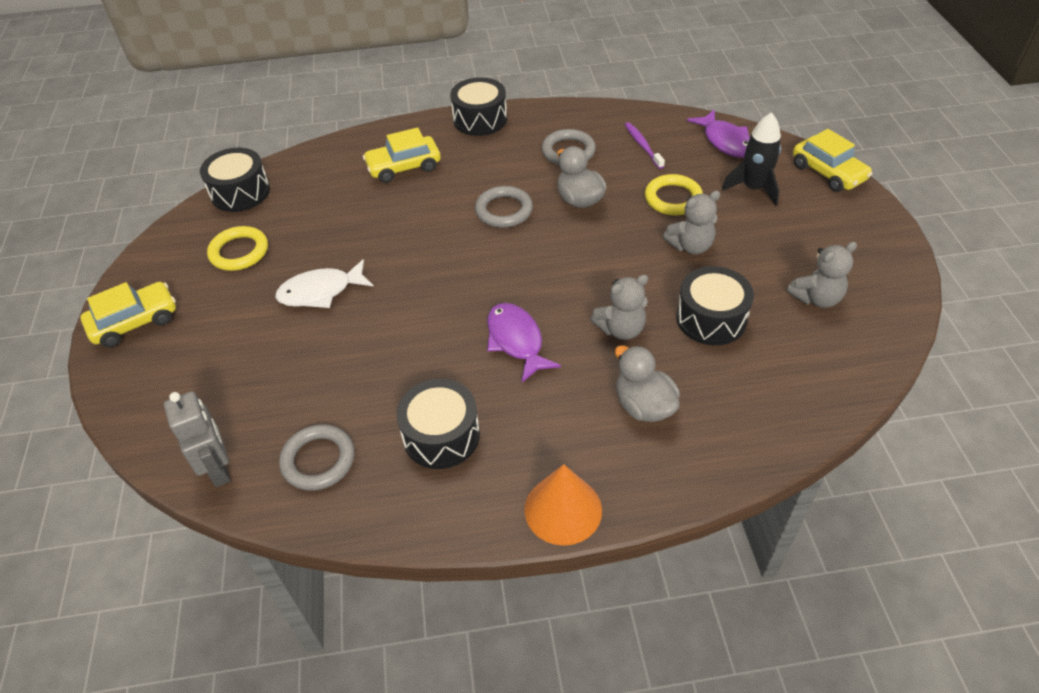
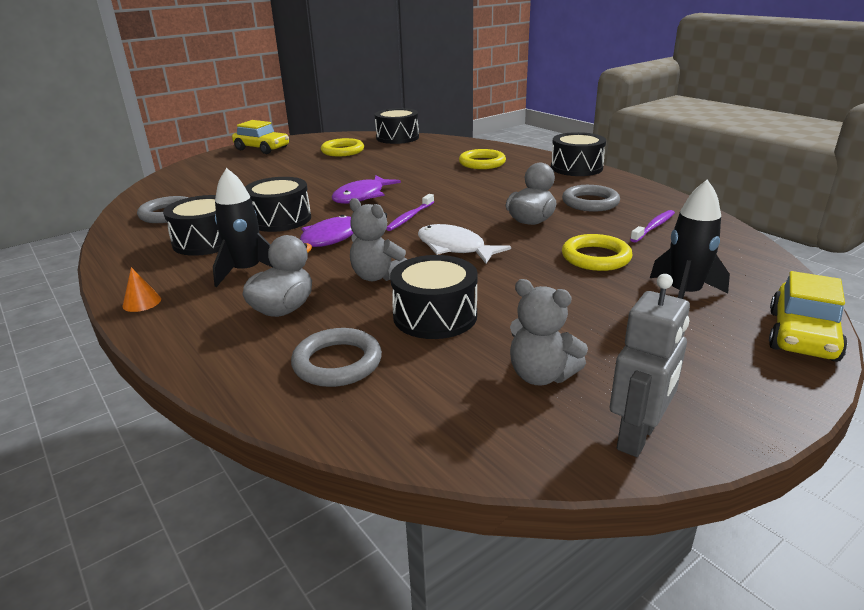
camera: 60 degrees right, 20 degrees down
grey robot [164,391,230,487] -> grey robot moved to [609,274,690,457]
white fish [275,259,374,308] -> white fish moved to [418,224,511,264]
yellow car [363,127,441,183] -> yellow ring [459,149,506,169]
grey ring [475,186,533,228] -> grey ring moved to [291,328,382,387]
orange cone [524,464,602,546] -> orange cone [123,267,161,312], size x0.49
grey teddy bear [663,191,720,254] -> none
purple fish [687,109,750,158] -> purple fish moved to [332,175,401,204]
none -> black rocket [213,168,273,287]
none -> black drum [245,177,311,232]
none -> purple toothbrush [386,194,434,231]

